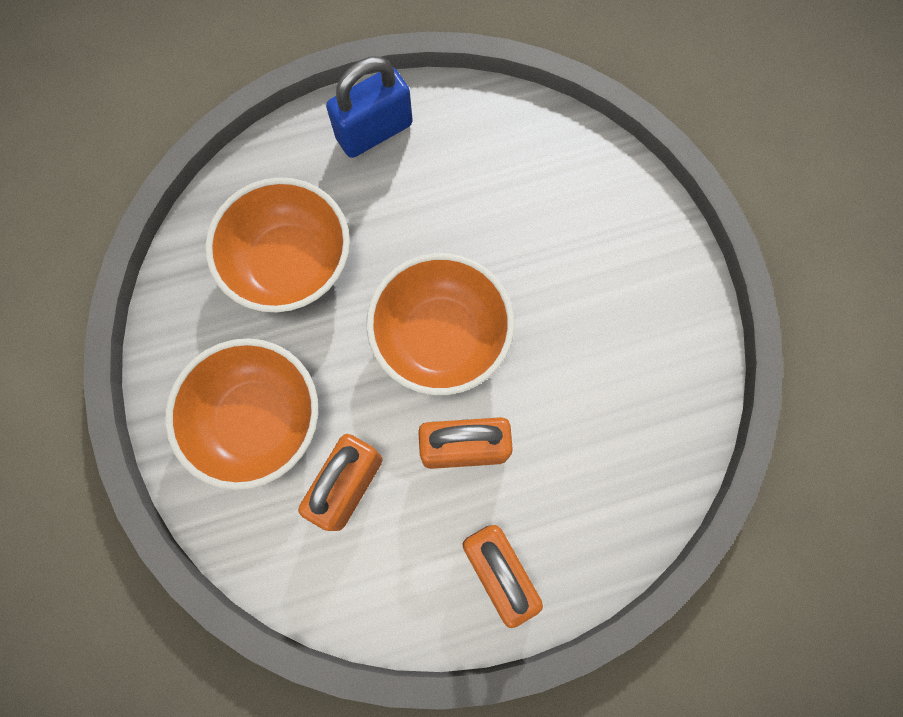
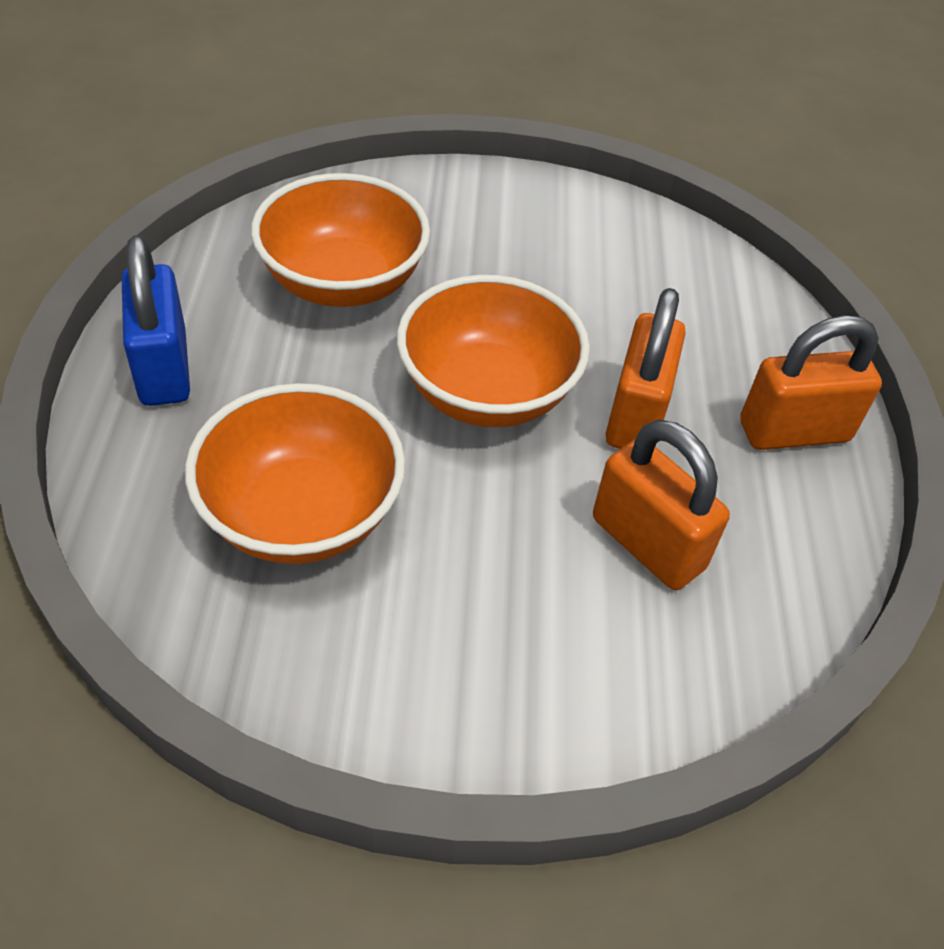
camera: 75 degrees left, 25 degrees down
orange bowl [165,338,318,490] -> orange bowl moved to [251,173,430,307]

